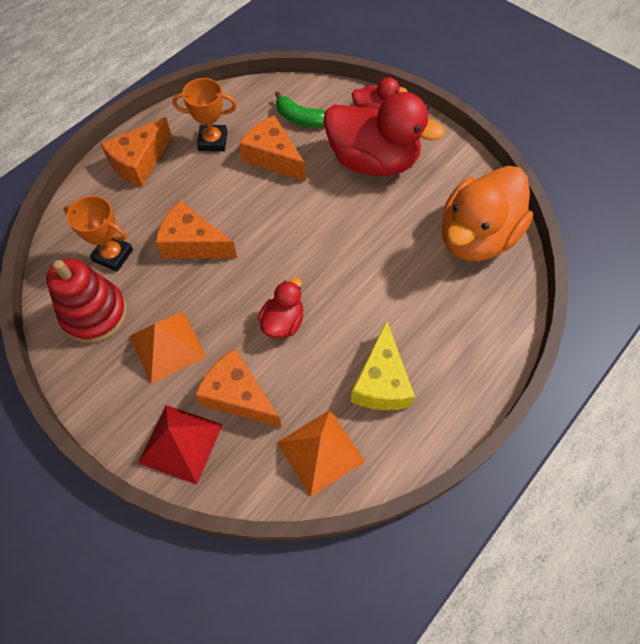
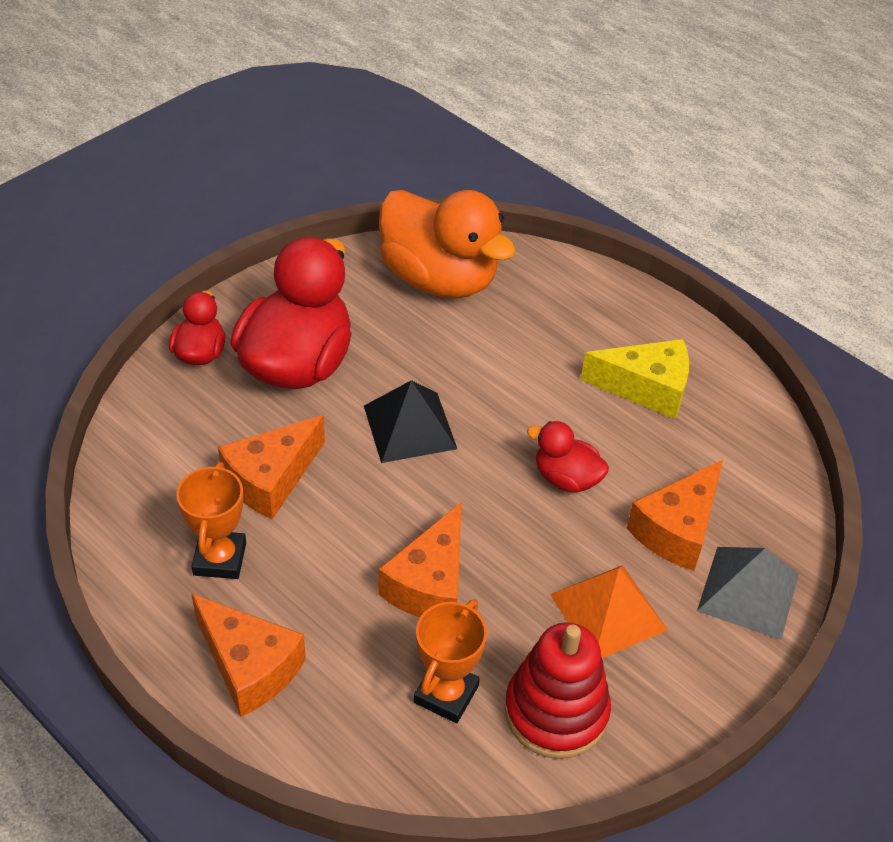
camera: 90 degrees left, 15 degrees down
red pyramid [138,405,223,484] -> grey pyramid [697,547,799,640]
green banana [275,91,325,127] -> none
orange pyramid [277,410,365,497] -> none
none -> black pyramid [364,380,457,463]

